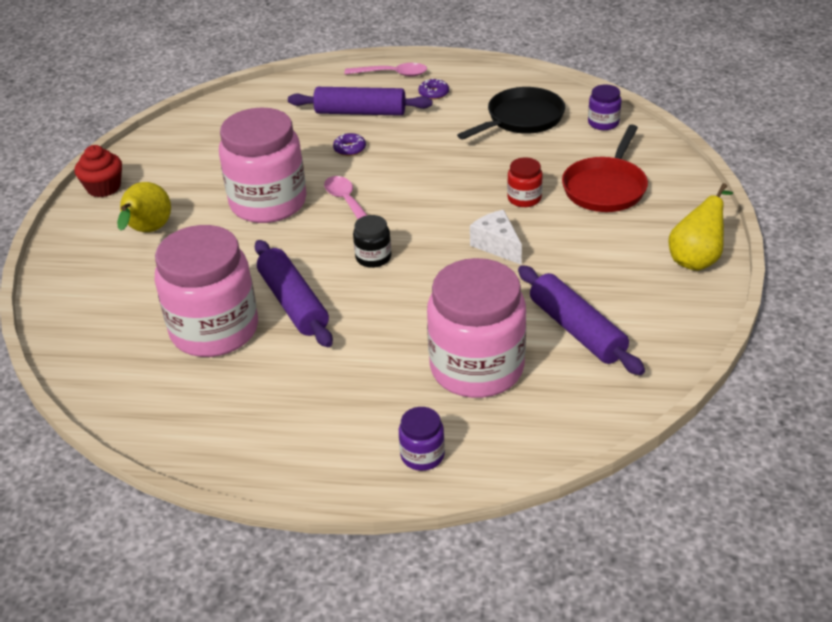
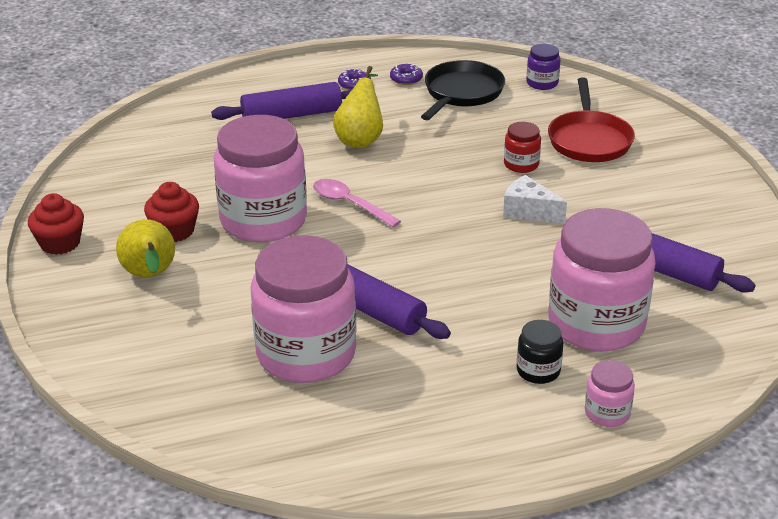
camera: 25 degrees left, 5 degrees down
purple donut [333,133,366,156] -> purple donut moved to [390,64,423,85]
pink spoon [344,63,427,77] -> none
black jar [353,215,391,268] -> black jar moved to [517,320,563,384]
purple jar [399,407,445,471] -> pink jar [585,360,635,427]
yellow pear [668,183,733,271] -> yellow pear moved to [333,66,383,148]
none -> red cupcake [144,182,199,242]

